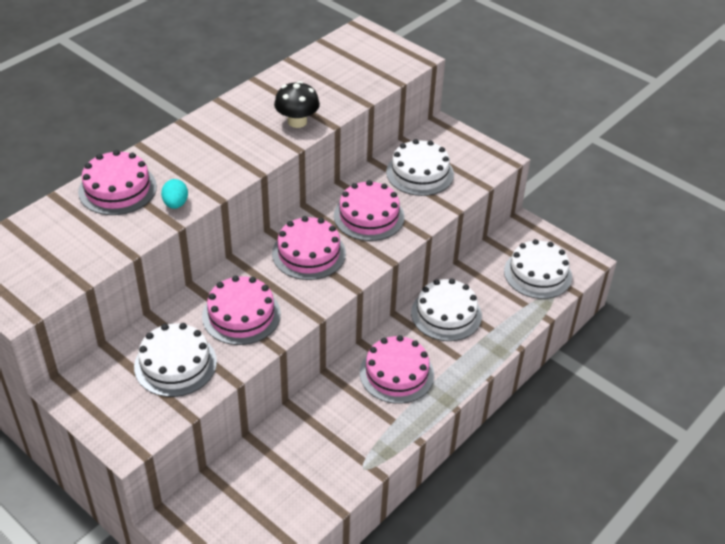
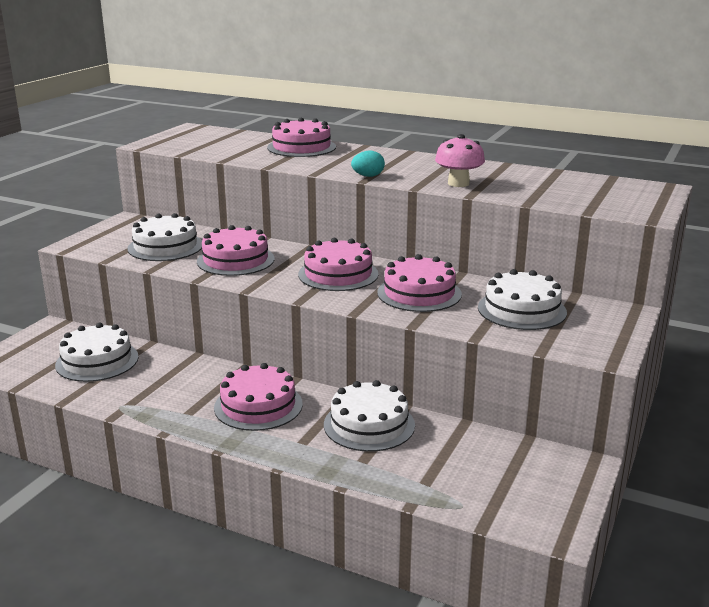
camera: 75 degrees right, 20 degrees down
turquoise egg [161,179,188,209] -> turquoise egg moved to [351,151,385,177]
black mushroom [274,81,320,128] -> pink mushroom [435,134,485,187]
white cake [504,239,572,299] -> white cake moved to [55,323,139,382]

